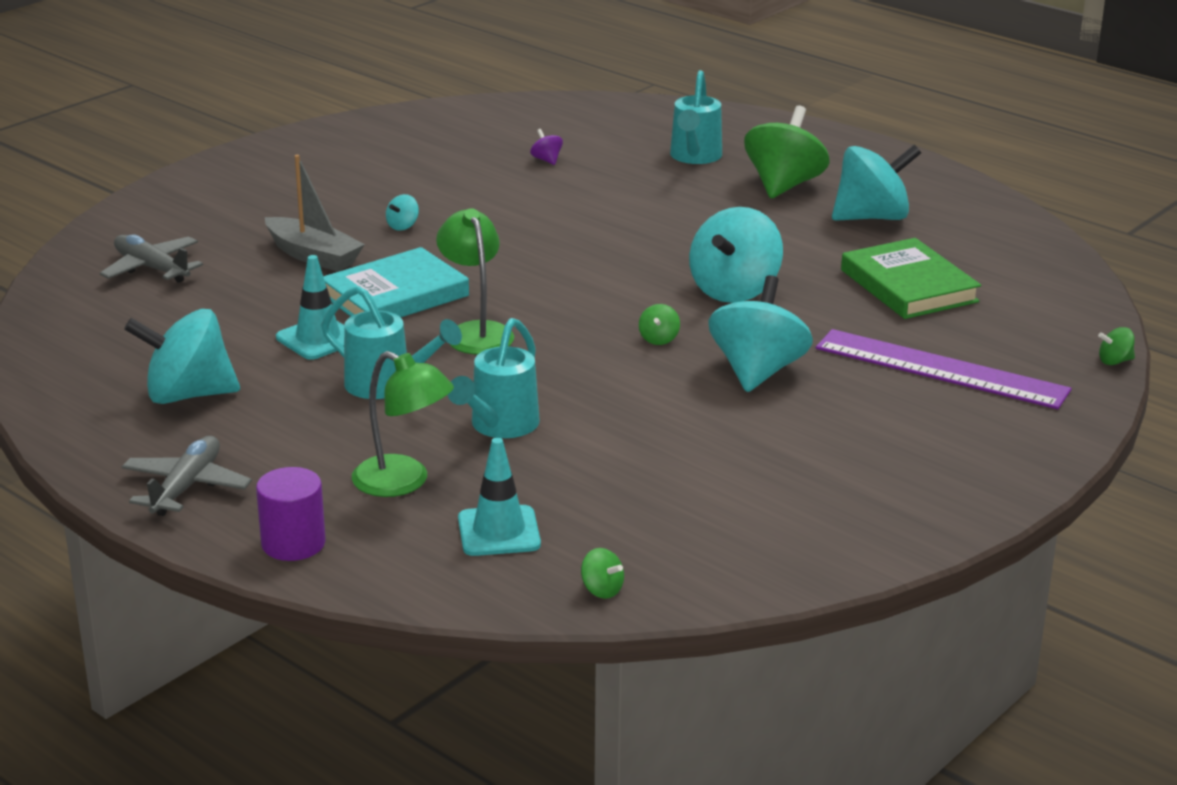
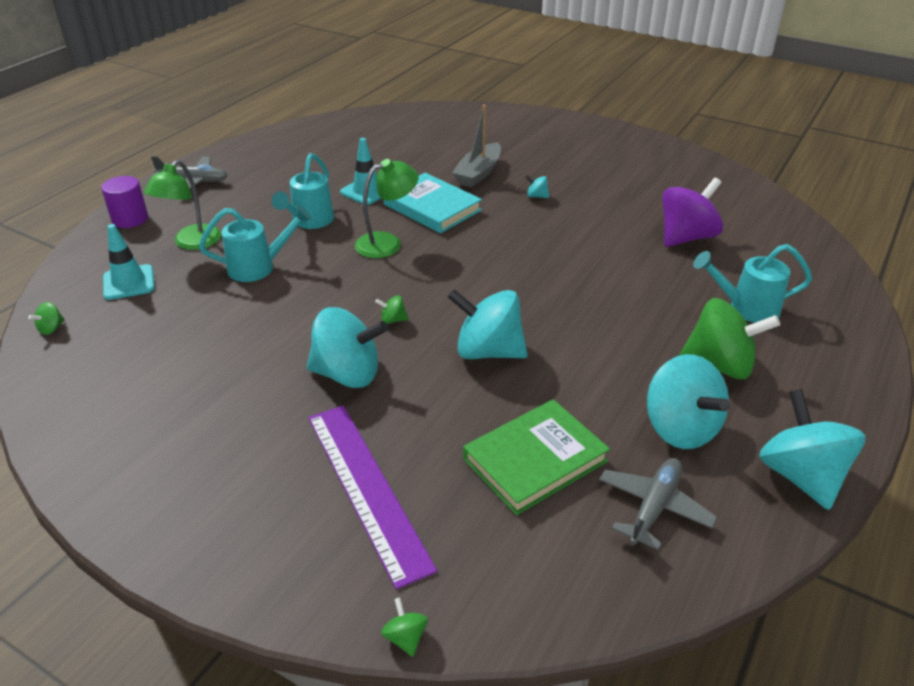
camera: 80 degrees right, 10 degrees up
grey plane [100,234,203,283] -> grey plane moved to [599,458,718,550]
turquoise spinning top [124,309,240,404] -> turquoise spinning top moved to [759,389,866,510]
turquoise watering can [448,318,540,438] -> turquoise watering can turned 150 degrees clockwise [199,205,312,282]
purple spinning top [530,129,563,165] -> purple spinning top [662,177,723,247], size x2.45
purple ruler [816,329,1072,409] -> purple ruler turned 45 degrees counterclockwise [308,405,437,589]

